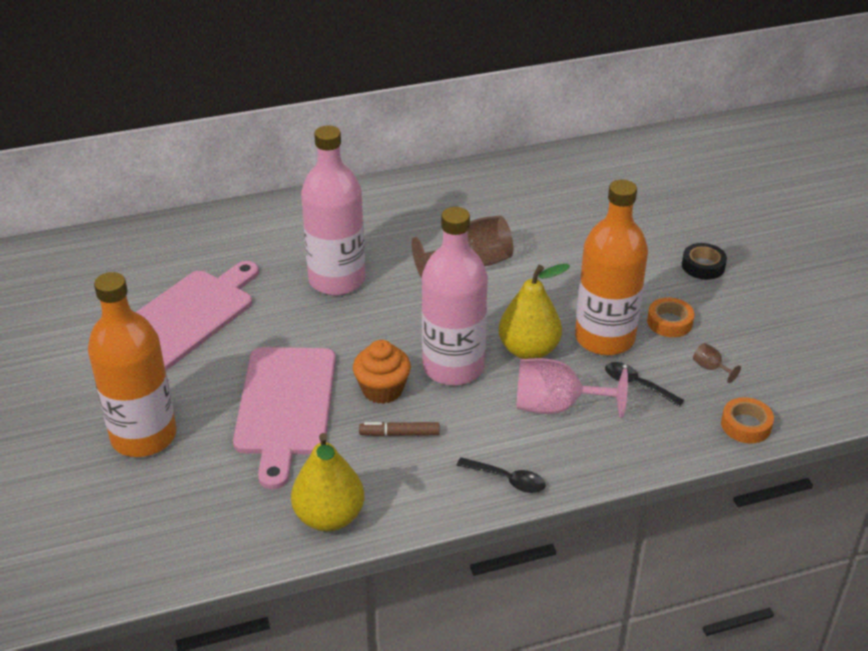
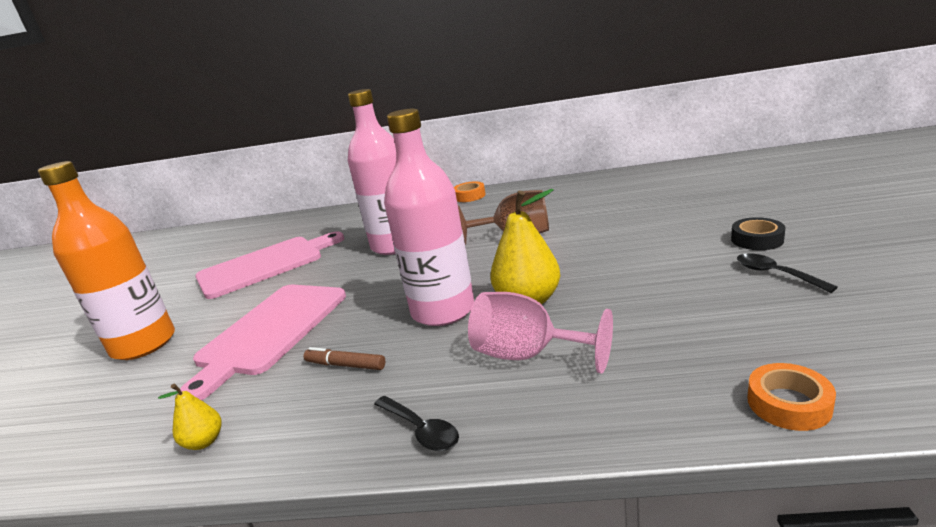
camera: 25 degrees right, 15 degrees down
yellow pear [291,433,365,532] -> yellow pear [158,384,222,450], size x0.51
orange cupcake [353,340,411,404] -> none
orange bottle [575,180,648,355] -> none
black spoon [605,362,684,407] -> black spoon moved to [737,253,838,293]
orange tape [647,298,695,337] -> orange tape moved to [454,181,485,202]
brown goblet [693,343,741,383] -> none

